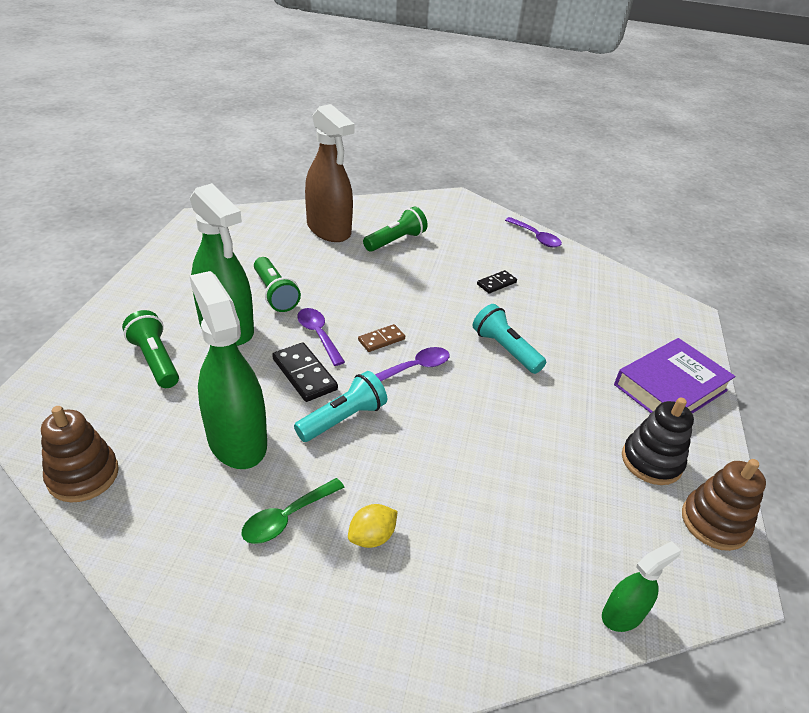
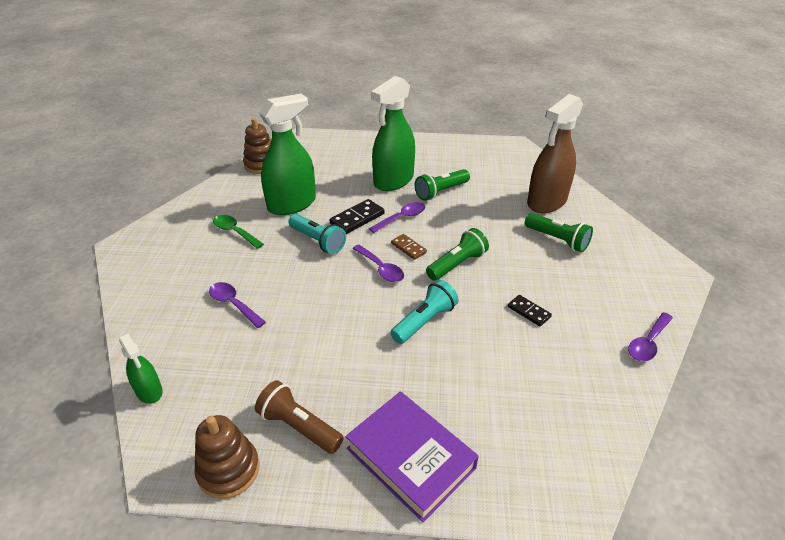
camera: 85 degrees right, 0 degrees up
green flashlight [122,310,179,388] -> green flashlight moved to [426,228,489,281]
yellow lemon [348,504,398,548] -> none
black stacking toy [622,398,694,485] -> brown flashlight [255,380,344,454]
none -> purple spoon [209,282,266,328]

